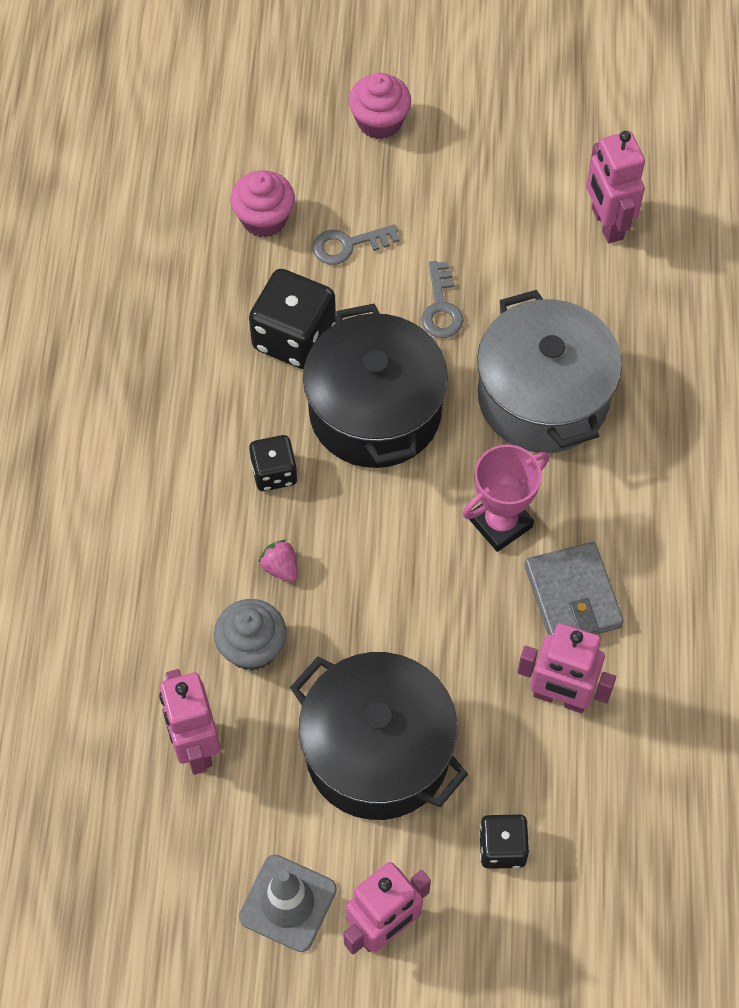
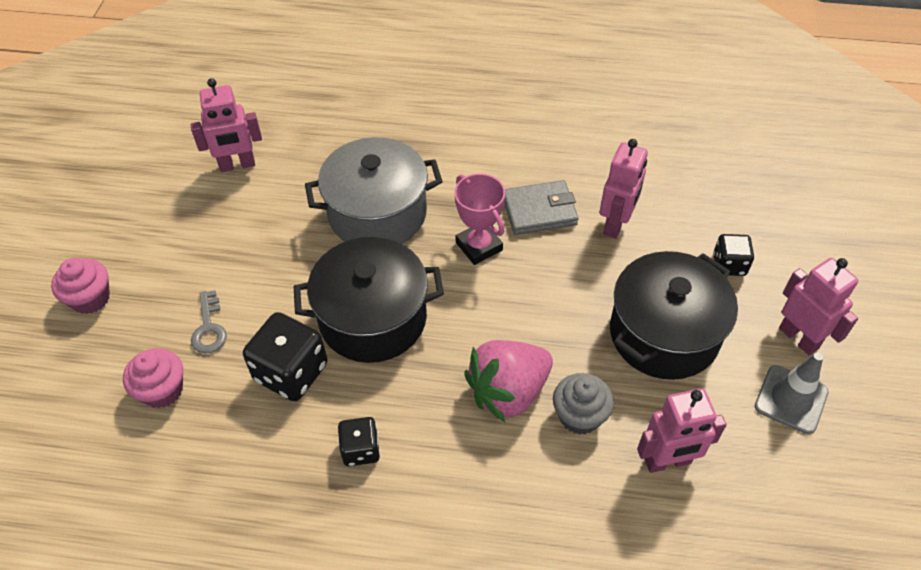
camera: 85 degrees left, 10 degrees down
black dice [249,435,297,491] -> black dice moved to [338,417,380,466]
pink strawberry [259,540,298,582] -> pink strawberry [464,340,553,422], size x2.49
grey key [421,261,464,338] -> none

